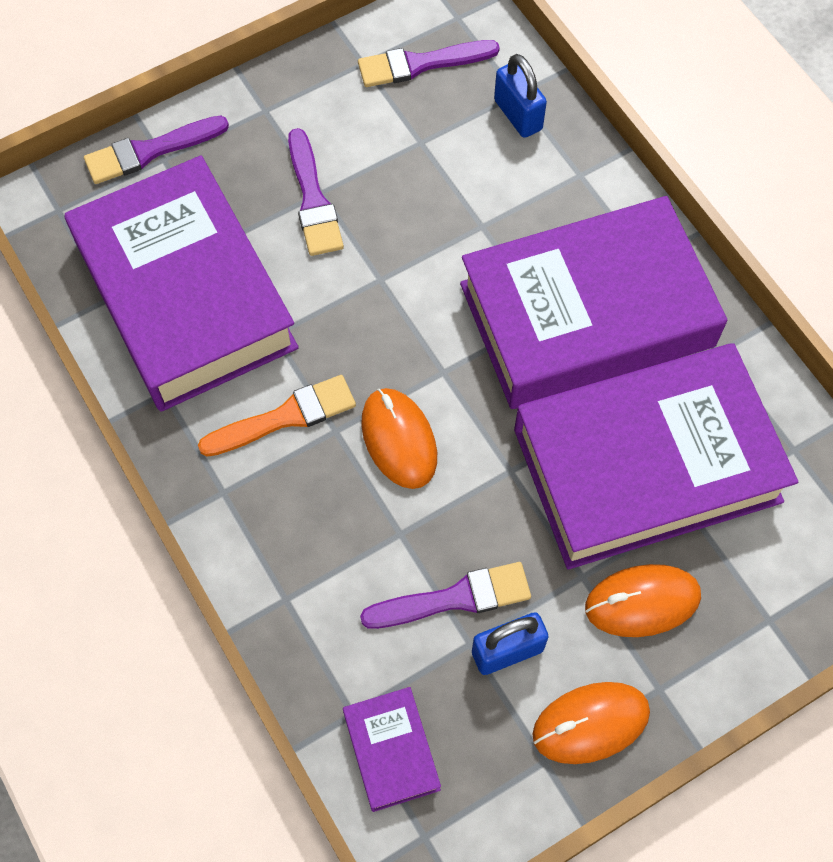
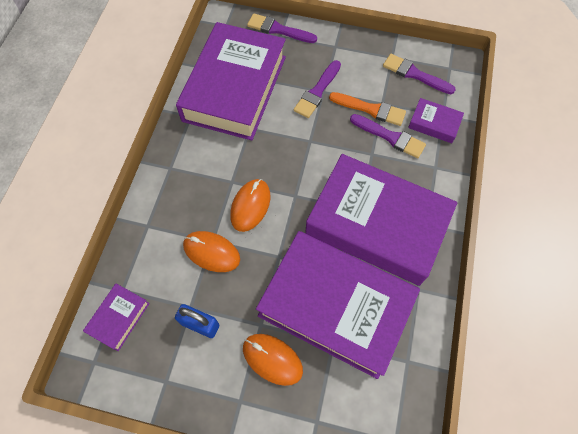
camera: 45 degrees right, 0 degrees up
orange brush [198,375,356,457] -> orange brush moved to [329,92,406,126]
purple brush [360,562,531,629] -> purple brush moved to [350,114,426,158]
blue padlock [494,54,547,138] -> purple book [408,98,464,143]
orange mouse [532,682,650,764] -> orange mouse moved to [183,231,240,272]

